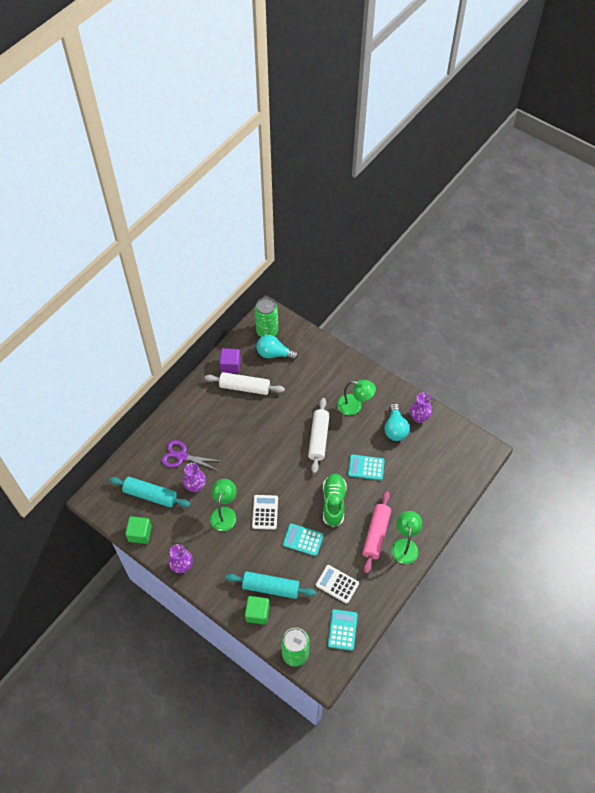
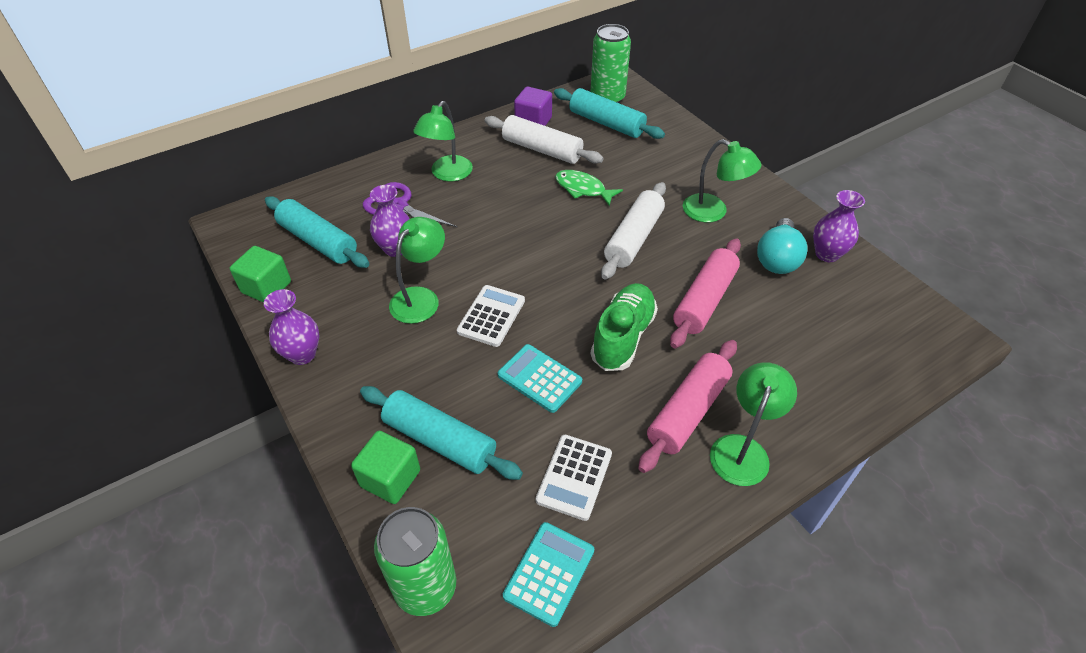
camera: 20 degrees right, 10 degrees down
turquoise light bulb [256,335,298,360] -> turquoise rolling pin [554,88,665,139]
white calculator [316,565,359,604] -> white calculator turned 120 degrees counterclockwise [536,435,612,521]
turquoise calculator [348,454,385,481] -> pink rolling pin [670,238,741,348]
none -> green lamp [413,101,473,181]
none -> green fish [555,170,623,207]

